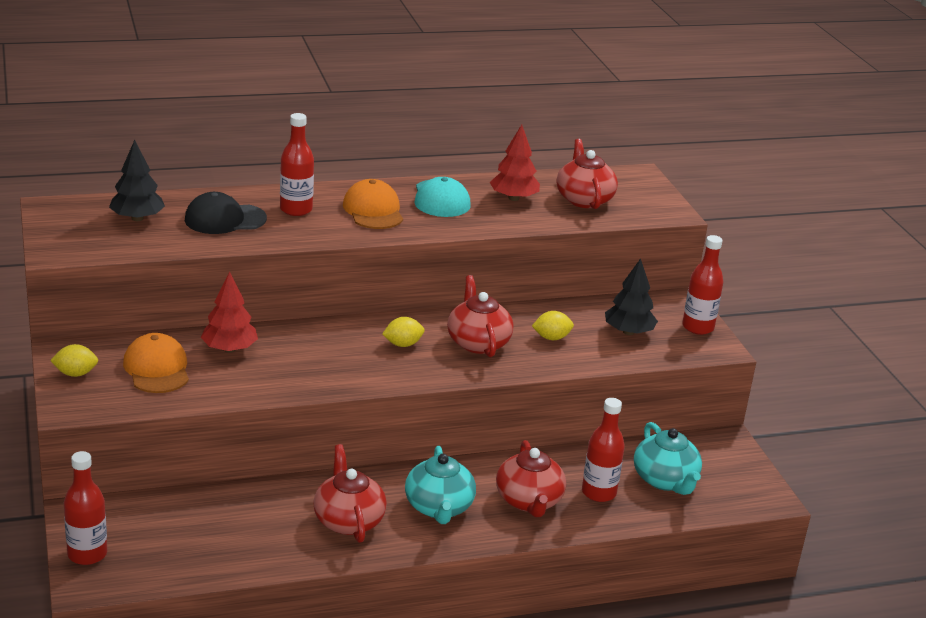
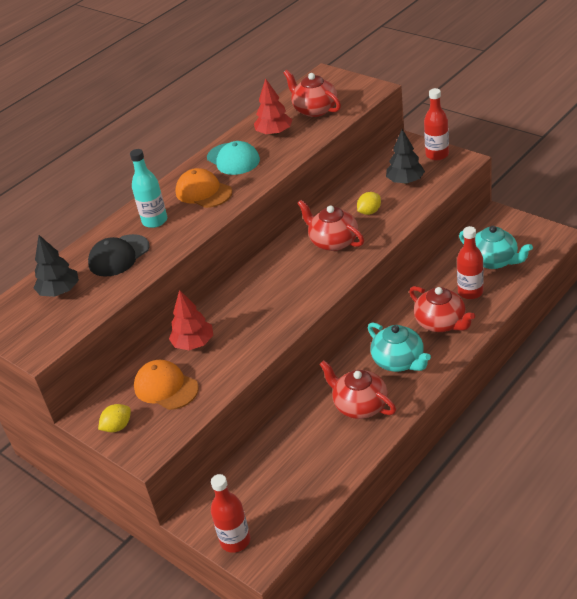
camera: 25 degrees left, 10 degrees up
red bottle [280,113,314,216] -> turquoise bottle [130,149,167,228]
yellow lemon [382,317,425,347] -> none

